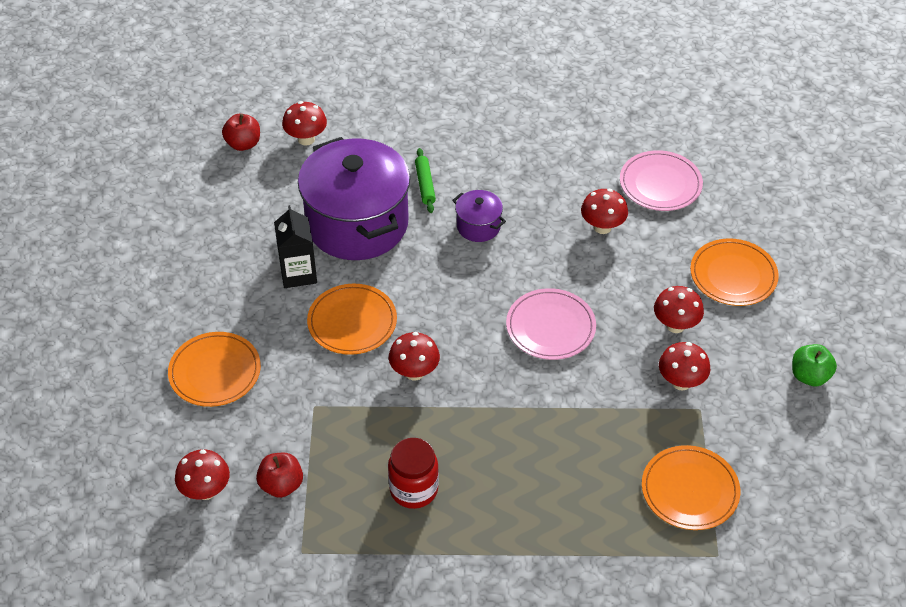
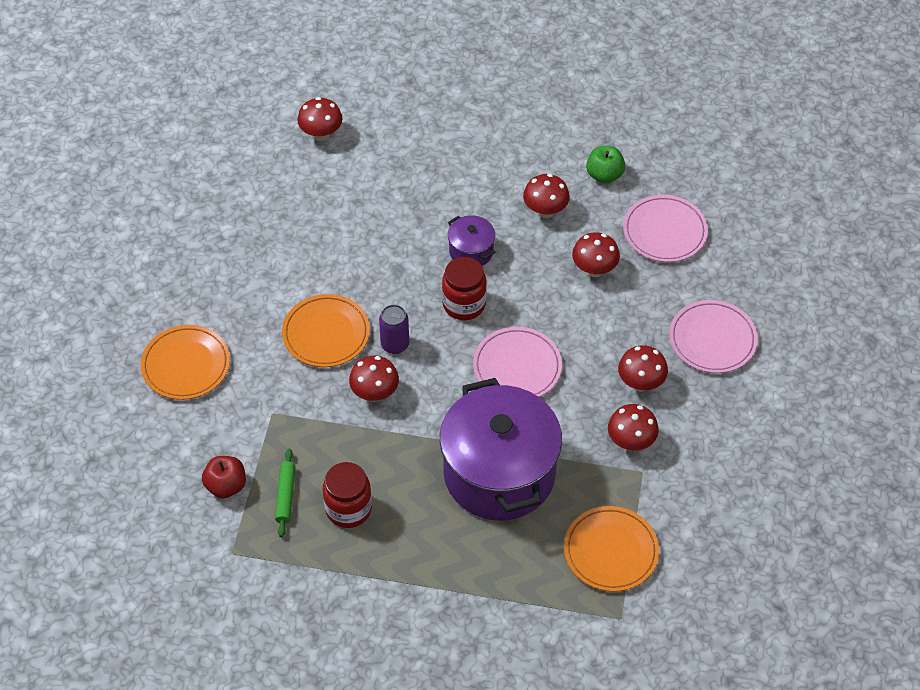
camera: 10 degrees right, 5 degrees up
red mushroom [175,449,230,500] -> red mushroom moved to [523,174,570,218]
red apple [222,114,260,151] -> none
black carton [274,205,317,288] -> none
purple pot [298,137,410,260] -> purple pot moved to [440,378,562,520]
green rolling pin [415,148,436,213] -> green rolling pin moved to [275,449,295,537]
orange plate [690,238,779,306] -> pink plate [669,300,758,373]
green apple [792,344,837,387] -> green apple moved to [586,146,625,183]
none -> purple can [379,305,409,354]
none -> red jar [442,257,487,320]

